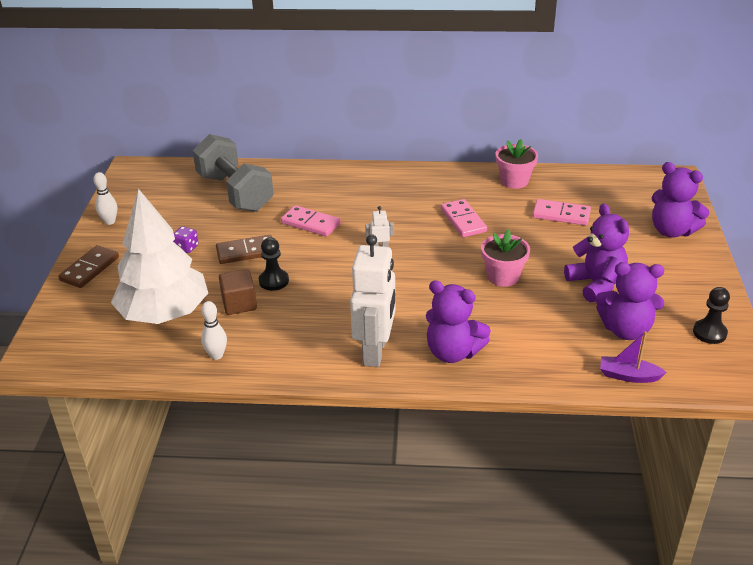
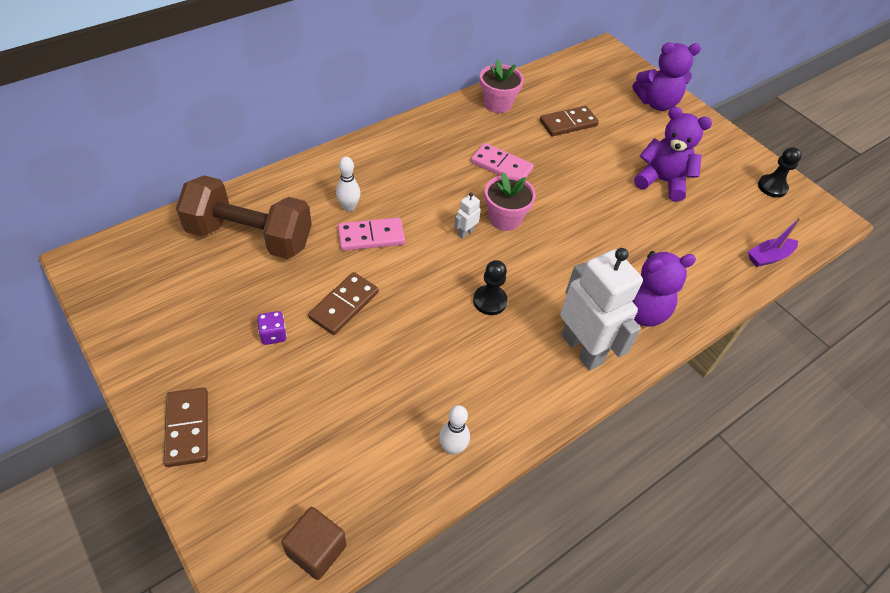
camera: 45 degrees left, 15 degrees up
white bowling pin [93,172,117,225] -> white bowling pin moved to [336,157,361,211]
white tree [111,189,208,324] -> none
grey dumbbell [193,134,274,212] -> brown dumbbell [176,175,312,259]
brown cube [219,269,257,315] -> brown cube moved to [281,507,347,580]
black pawn [259,237,289,291] -> black pawn moved to [473,260,508,315]
pink flower pot [481,230,530,287] -> pink flower pot moved to [485,173,536,231]
pink domino [532,199,591,225] -> brown domino [540,106,599,136]
purple teddy bear [595,262,664,340] -> none

